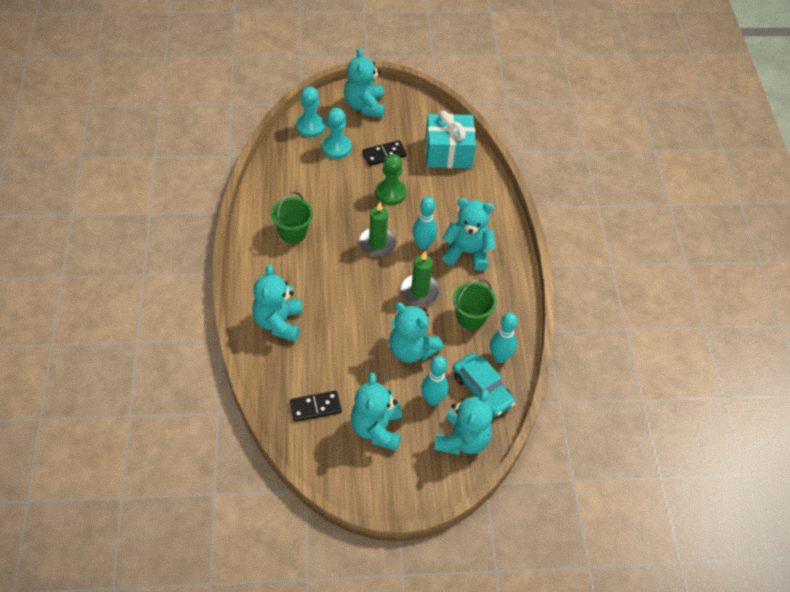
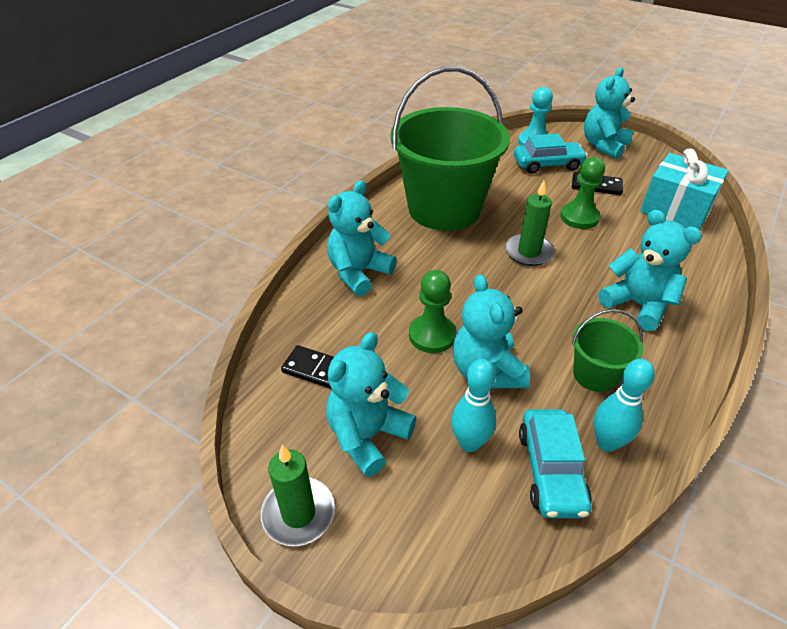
camera: 40 degrees right, 10 degrees down
green bucket [271,192,313,244] -> green bucket [390,67,510,231], size x2.24
turquoise pawn [322,108,351,159] -> turquoise car [514,134,588,174]
green candle [401,251,440,306] -> green candle moved to [261,445,335,546]
turquoise bowling pin [412,197,437,249] -> none
turquoise teddy bear [434,390,493,455] -> none
none -> green pawn [409,270,456,353]

